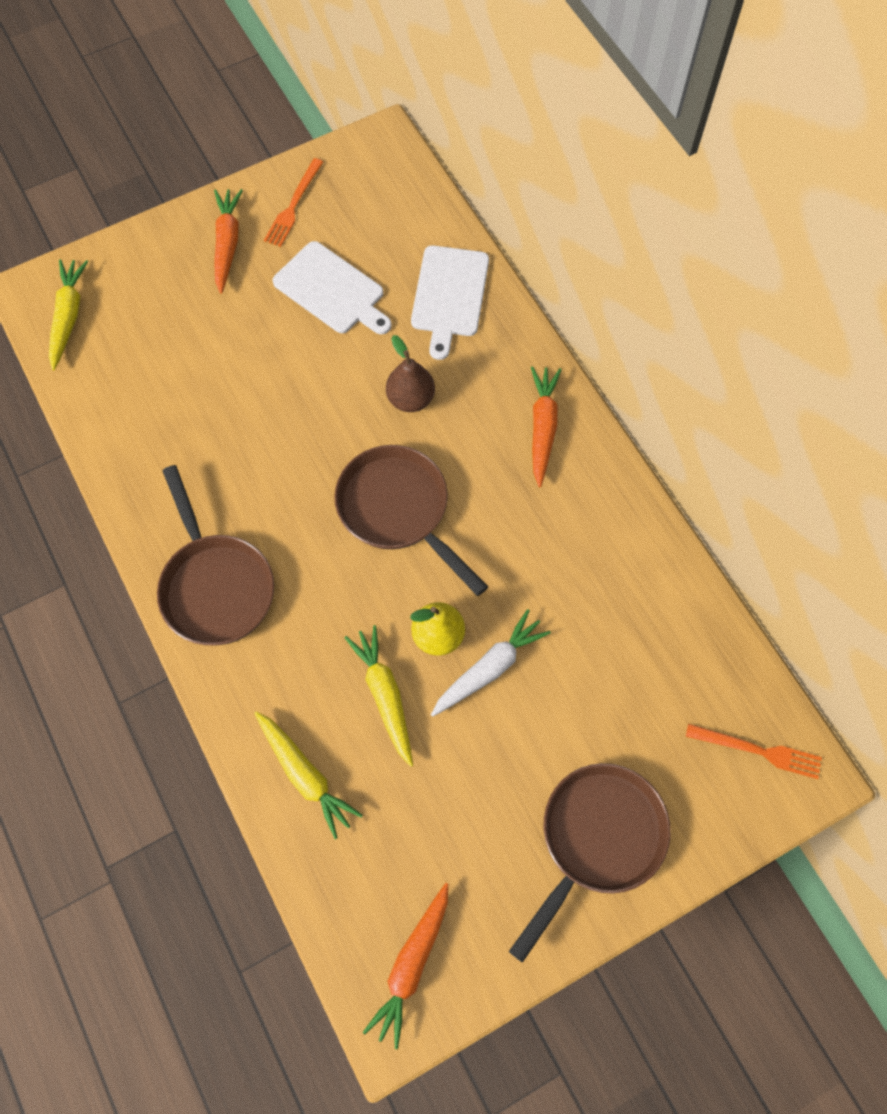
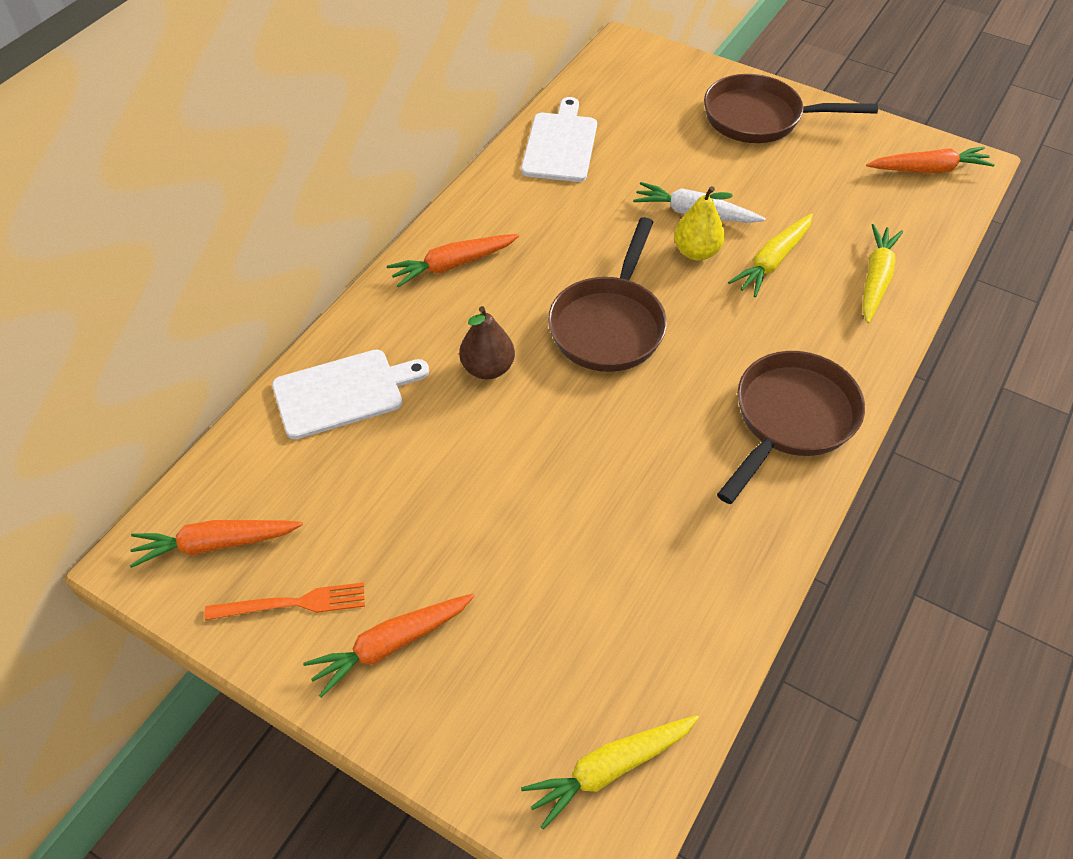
camera: 120 degrees left, 15 degrees down
white cutting board [272,241,392,334] -> white cutting board moved to [521,97,597,182]
orange fork [686,724,822,779] -> none
none -> orange carrot [130,520,303,568]

